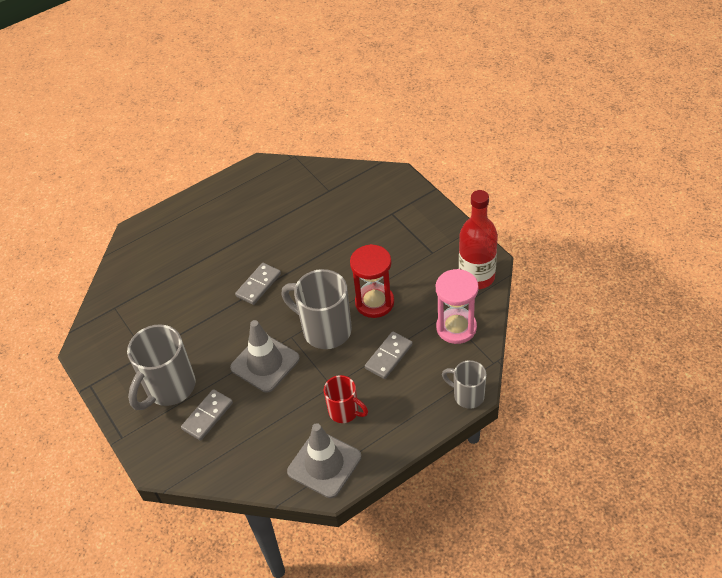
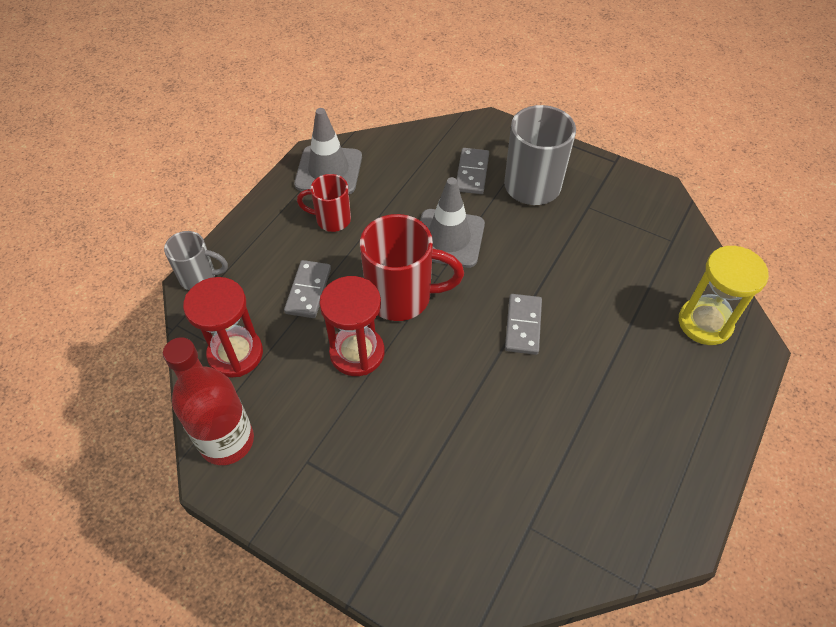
camera: 150 degrees right, 5 degrees up
grey mug [282,269,352,349] -> red mug [360,214,464,321]
pink hourglass [436,269,478,344] -> red hourglass [183,277,263,378]
none -> yellow hourglass [679,246,769,345]

